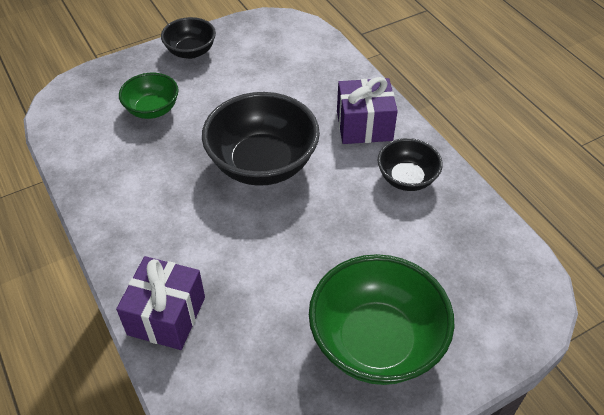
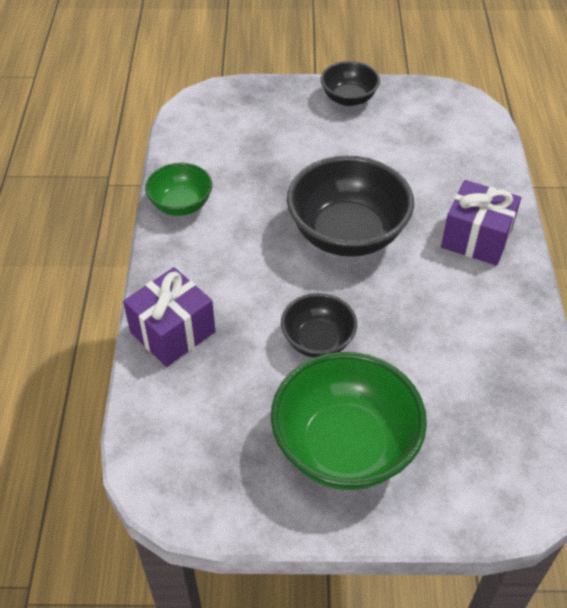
camera: 30 degrees right, 0 degrees up
green bowl [119,73,179,119] -> green bowl moved to [145,163,212,216]
black bowl [377,138,443,191] -> black bowl moved to [281,293,357,358]

